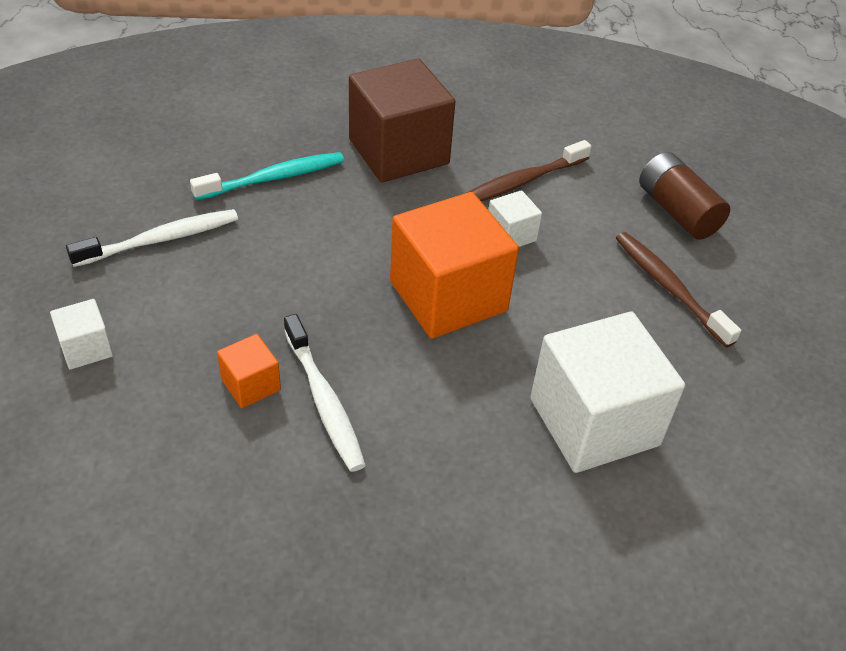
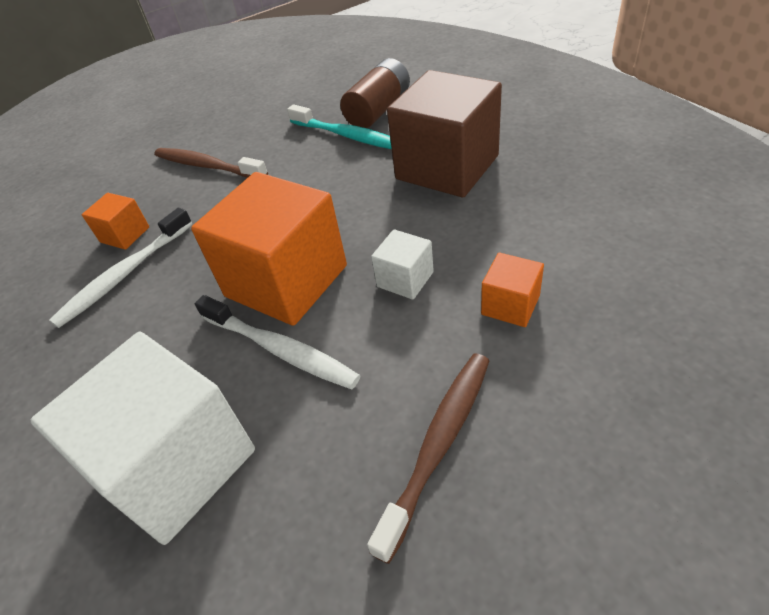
camera: 70 degrees right, 0 degrees up
white cube [50,299,113,370] -> none
white toothbrush [66,209,238,267] -> white toothbrush moved to [195,295,361,389]
brown toothbrush [467,140,592,201] -> brown toothbrush moved to [155,148,268,178]
brown battery [639,152,730,240] -> brown battery moved to [340,58,410,128]
none -> orange cube [481,253,544,327]

